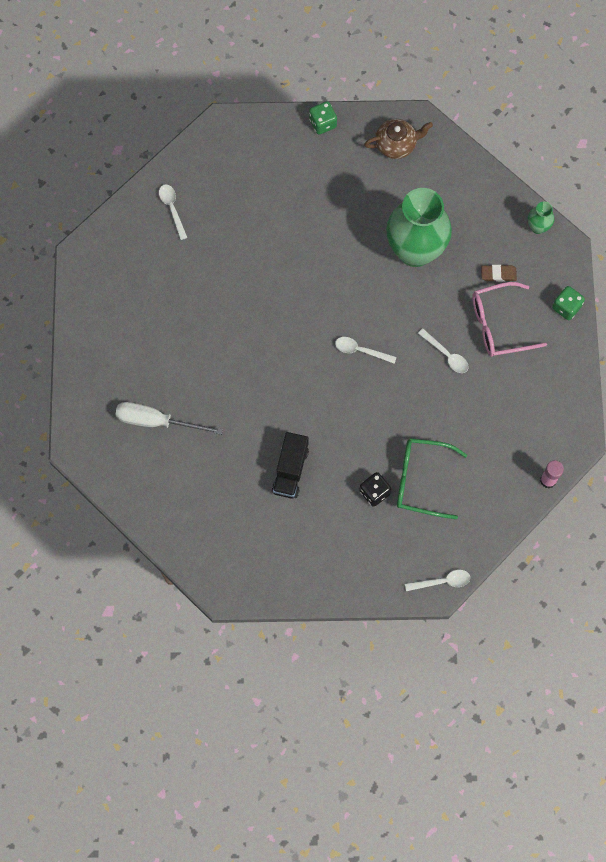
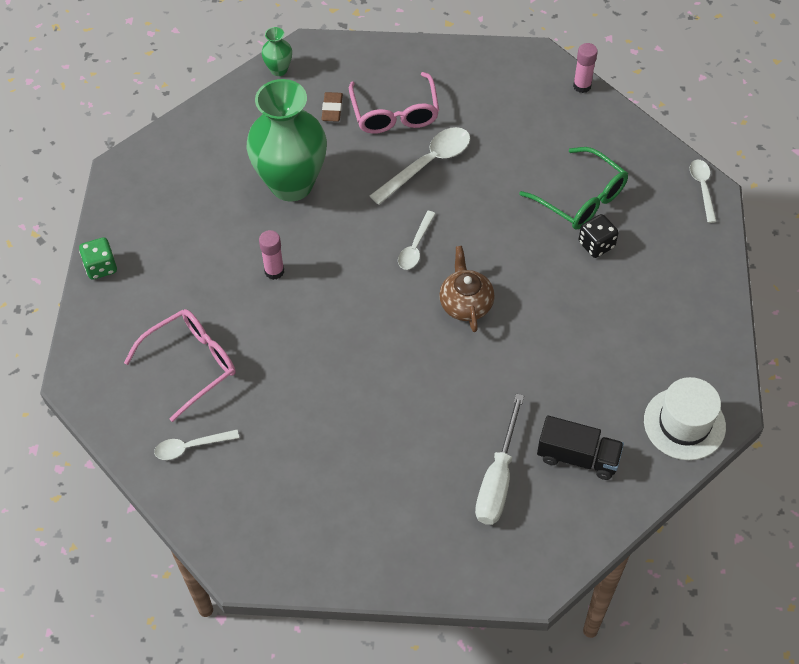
camera: 85 degrees left, 15 degrees down
black truck [272,432,309,499] -> black truck moved to [537,415,624,480]
brown teapot [364,119,433,159] -> brown teapot moved to [439,246,495,332]
green glasses [397,438,467,519] -> green glasses turned 60 degrees counterclockwise [519,147,628,229]
white spoon [418,328,469,373] -> white spoon [370,127,470,205], size x1.66
green dice [552,286,585,320] -> none
none -> pink glasses [124,309,236,422]
none -> pink glue stick [259,230,284,280]
none -> white hat [644,377,726,460]

